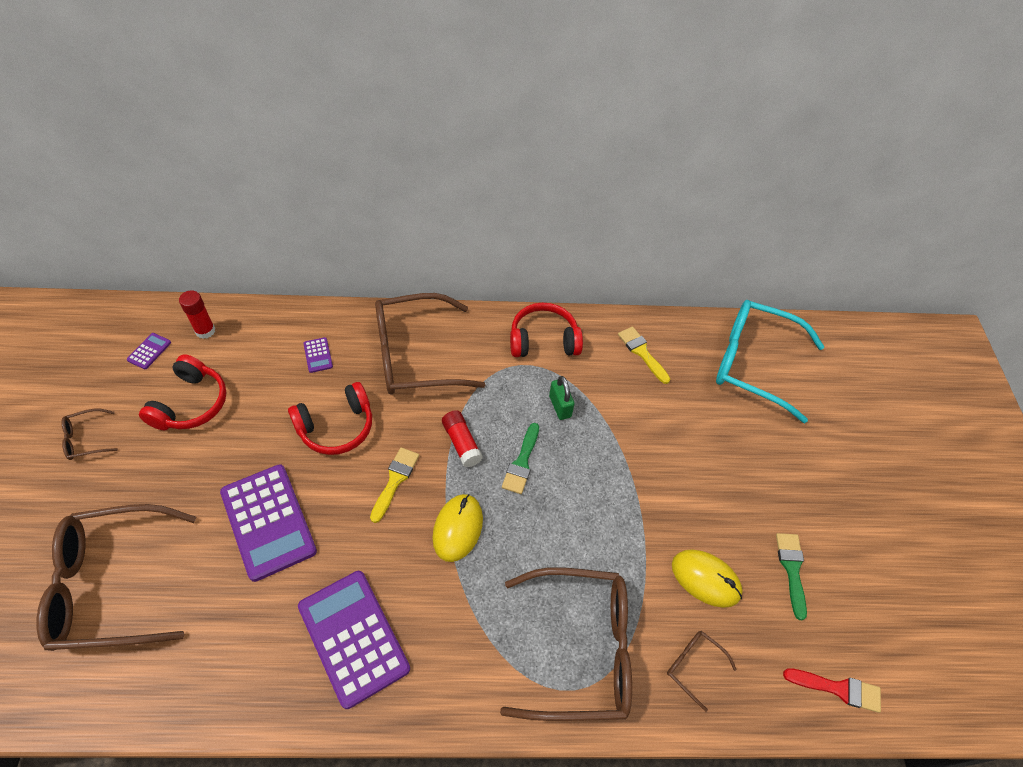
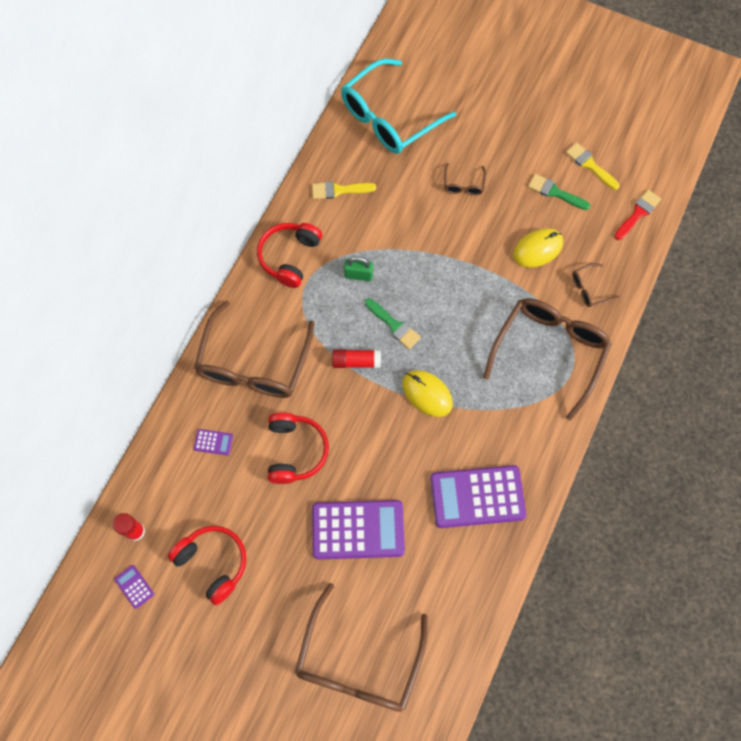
camera: 60 degrees left, 15 degrees up
brown glasses [61,408,118,460] -> brown glasses moved to [444,163,486,195]
yellow brush [370,447,419,523] -> yellow brush moved to [566,142,619,190]

